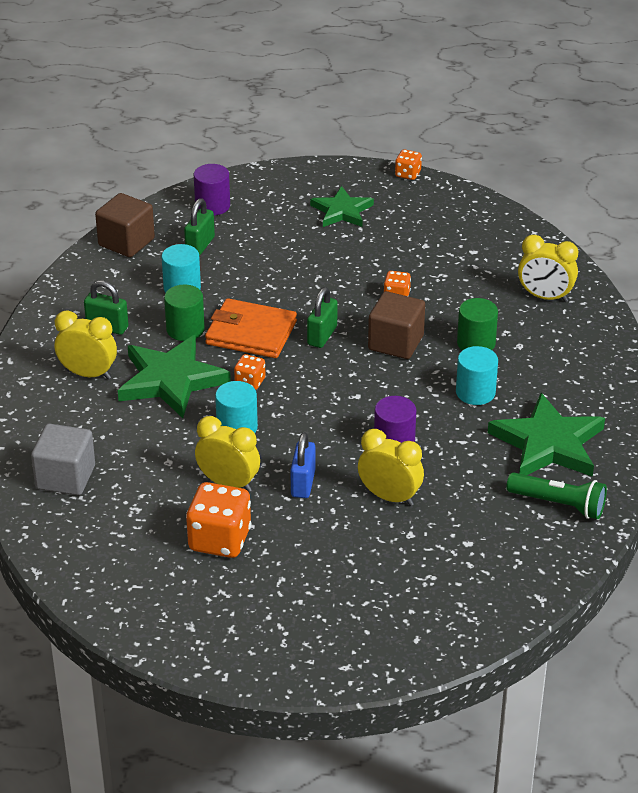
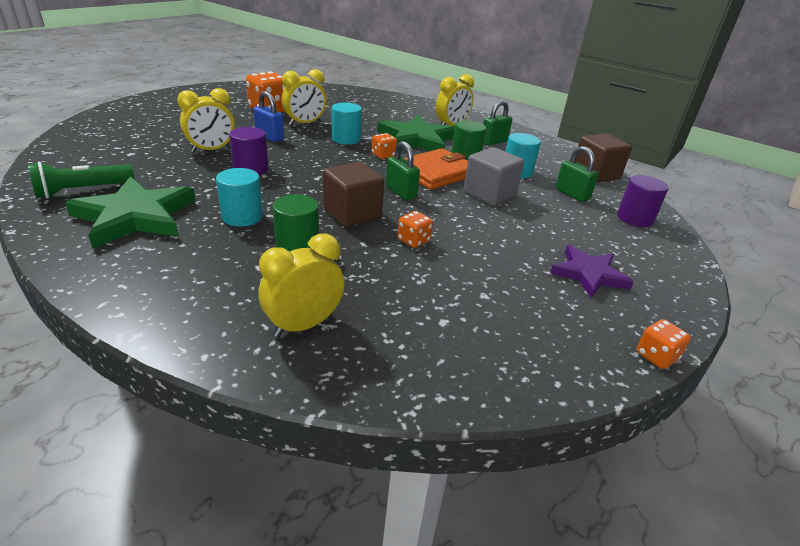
camera: 120 degrees right, 5 degrees down
grey cube [31,424,95,495] -> grey cube moved to [464,147,524,206]
green star [310,186,374,227] -> purple star [550,245,634,298]

